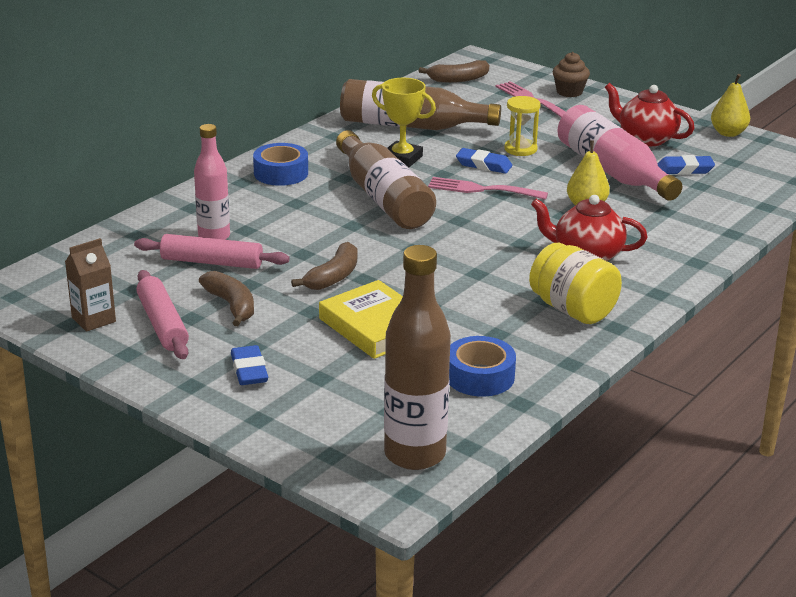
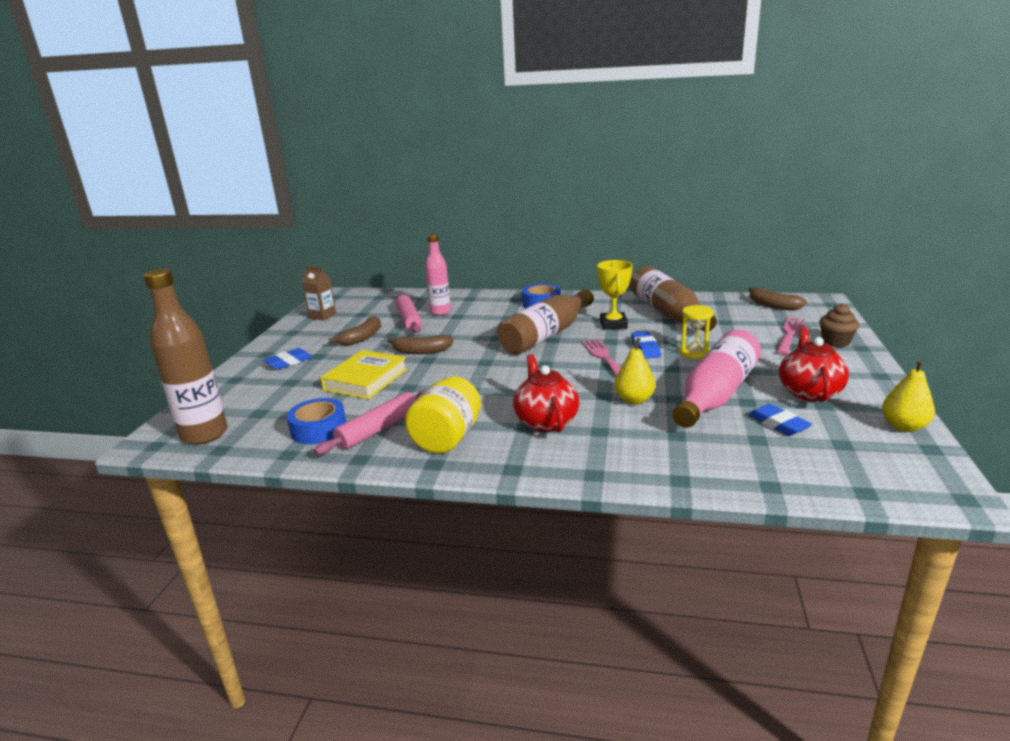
camera: 65 degrees right, 5 degrees down
pink rolling pin [136,270,189,359] -> pink rolling pin moved to [314,389,427,455]

